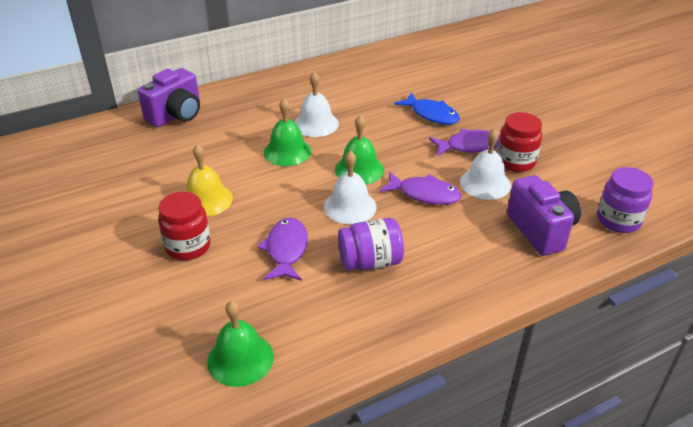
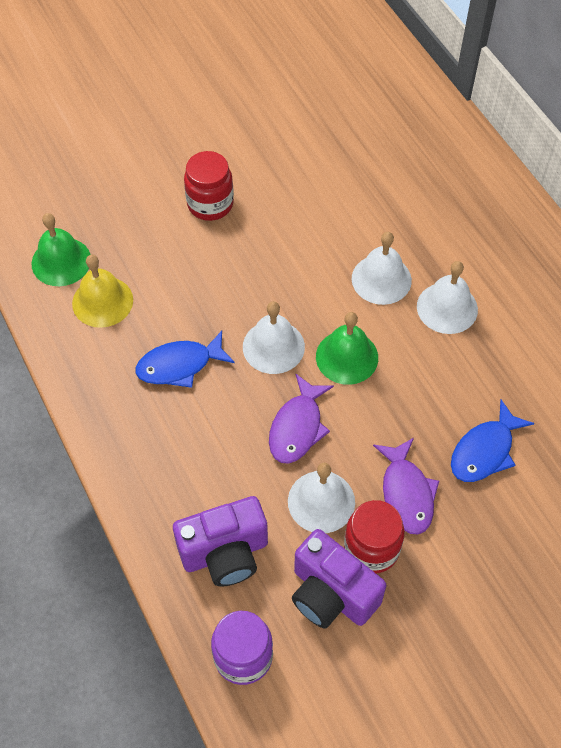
camera: 90 degrees right, 20 degrees up
purple camera [138,68,200,127] -> purple camera moved to [292,529,386,628]
yellow bell [186,144,233,217] -> yellow bell moved to [72,255,133,328]
purple fish [257,218,308,281] -> none
green bell [264,98,311,166] -> white bell [352,232,412,305]
purple jar [338,218,404,271] -> blue fish [135,331,235,388]

